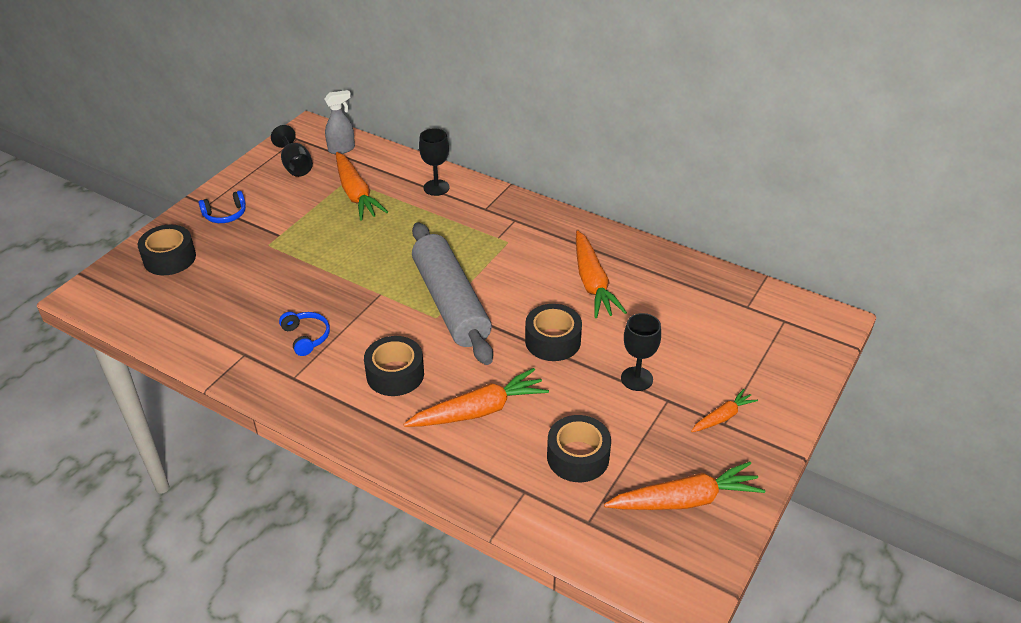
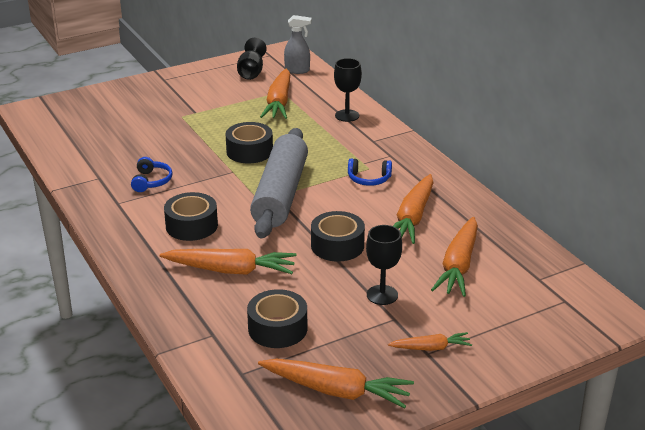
camera: 30 degrees right, 10 degrees down
black tape [138,225,196,275] -> black tape moved to [225,122,273,163]
blue headphones [199,191,246,223] -> blue headphones moved to [348,158,392,186]
none -> orange carrot [431,217,478,297]

